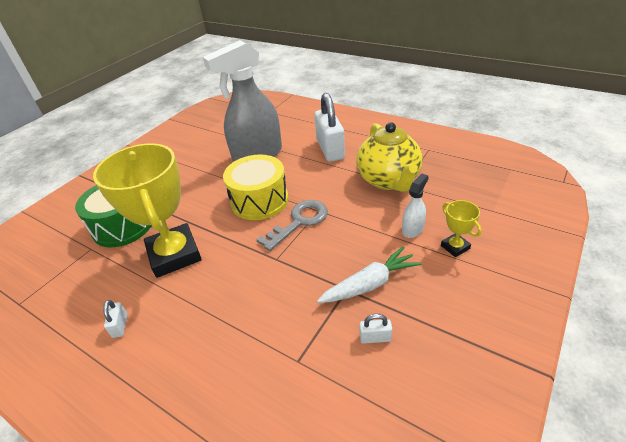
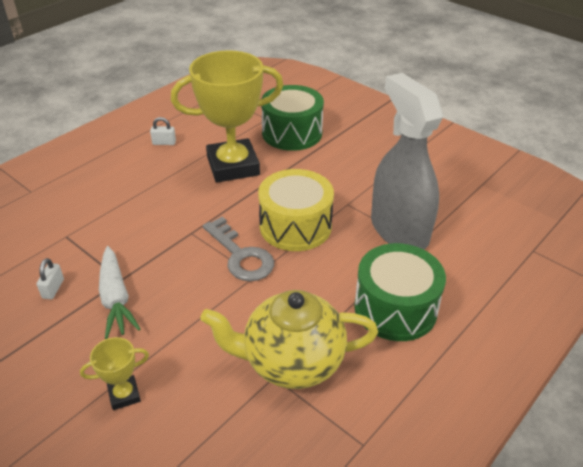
camera: 95 degrees right, 0 degrees up
white padlock [314,93,345,162] -> green drum [354,243,446,341]
white spray bottle [402,174,429,238] -> none

